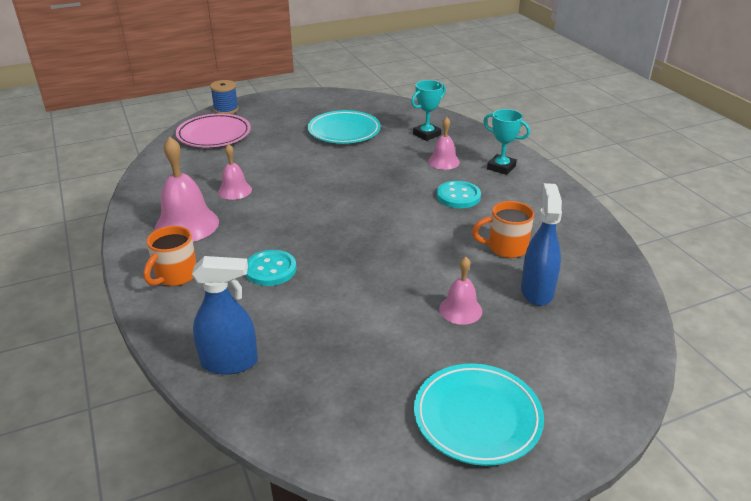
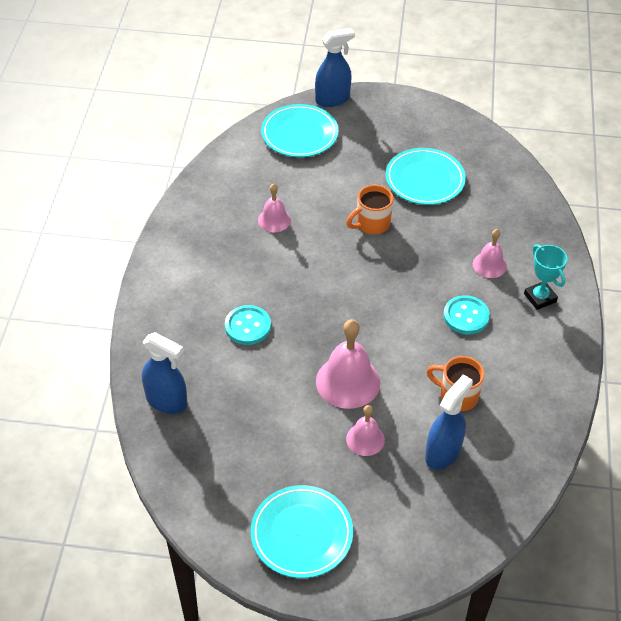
camera: 30 degrees right, 15 degrees up
orange mug [144,226,197,286] -> orange mug moved to [346,185,393,234]
pink bell [154,136,219,242] -> pink bell moved to [316,319,380,409]
pink plate [176,114,251,147] -> turquoise plate [261,104,338,157]
blue spool [210,80,239,114] -> blue spray bottle [315,28,355,107]
turquoise trophy [411,80,446,141] -> none

